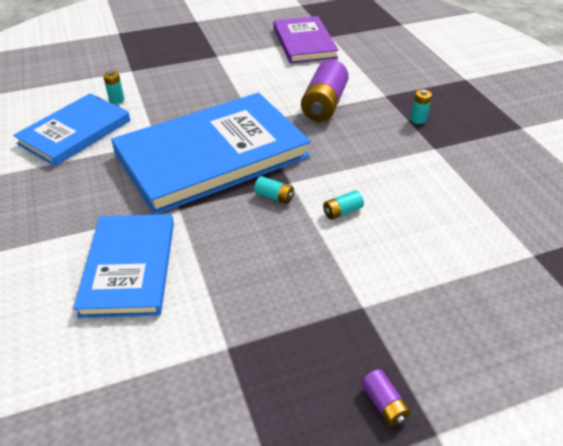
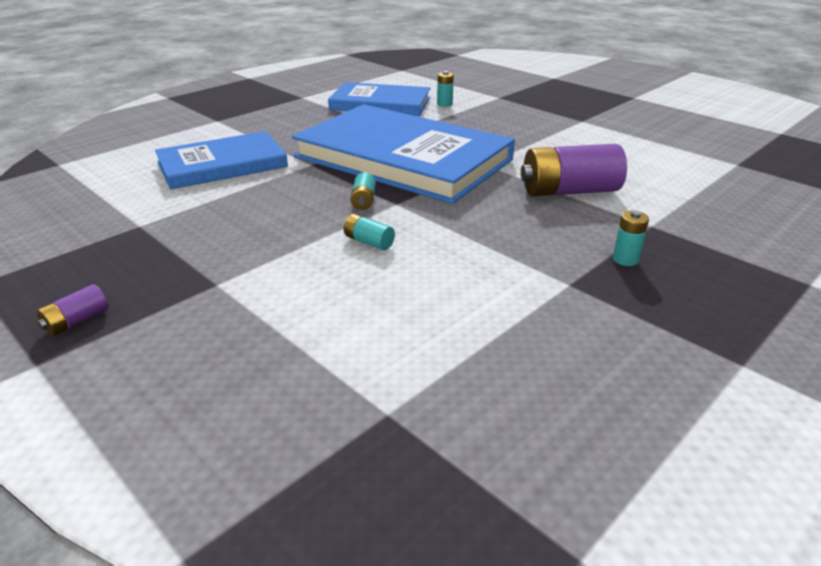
camera: 65 degrees right, 10 degrees down
purple book [273,16,339,64] -> none

